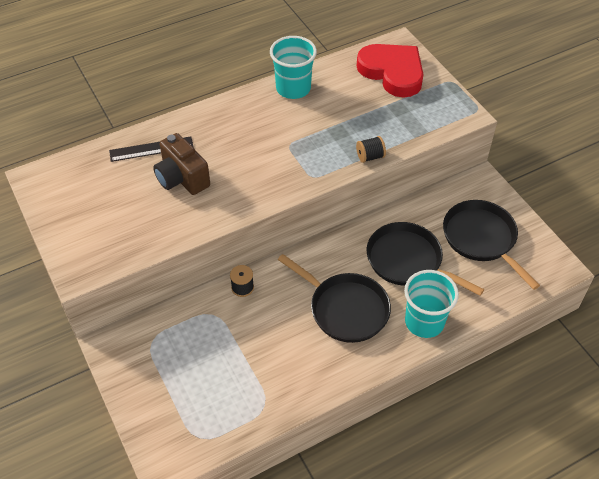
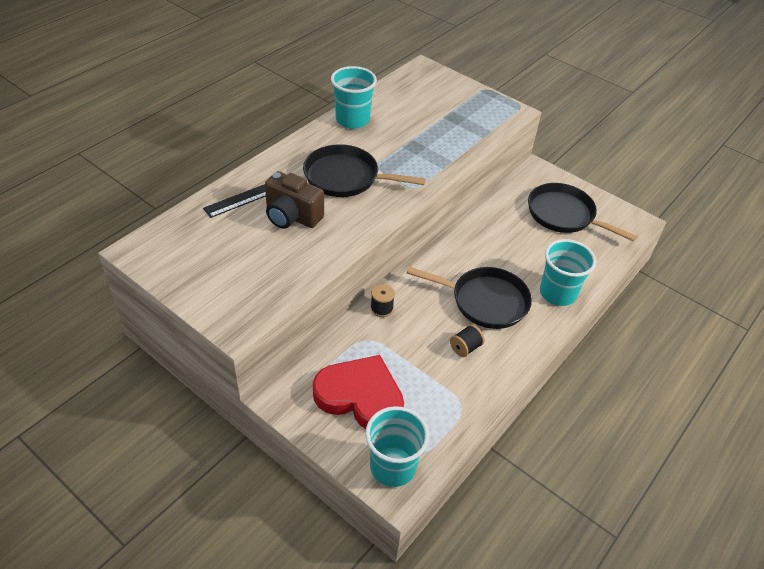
camera: 25 degrees left, 5 degrees down
black spool [356,136,386,163] -> black spool moved to [450,324,485,357]
red heart [357,44,424,97] -> red heart moved to [313,355,404,429]
black pan [367,222,484,296] -> black pan moved to [303,144,426,197]
none -> turquoise cup [365,406,429,487]

